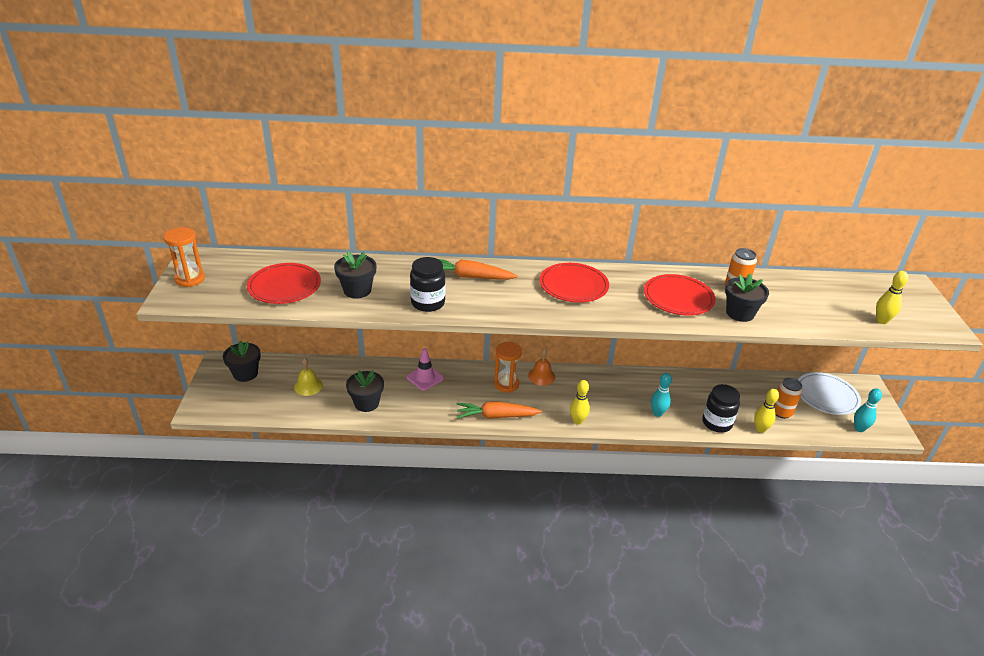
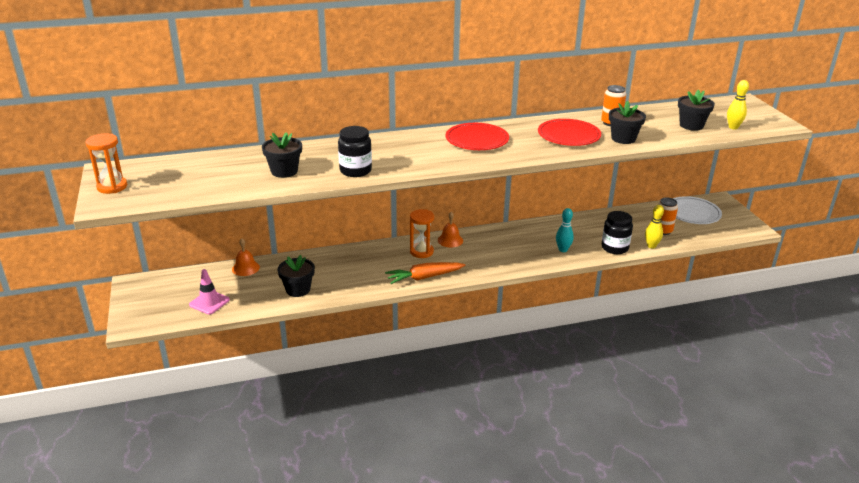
camera: 15 degrees left, 5 degrees down
black flower pot [223,340,261,382] -> black flower pot moved to [678,89,715,131]
red plate [247,263,321,304] -> none
yellow bell [294,358,323,396] -> none
pink traffic cone [406,348,444,391] -> pink traffic cone moved to [189,269,230,314]
orange carrot [439,259,518,280] -> none
yellow bowling pin [570,380,590,425] -> none
turquoise bowling pin [854,388,882,432] -> none
none -> orange bell [232,238,260,276]

